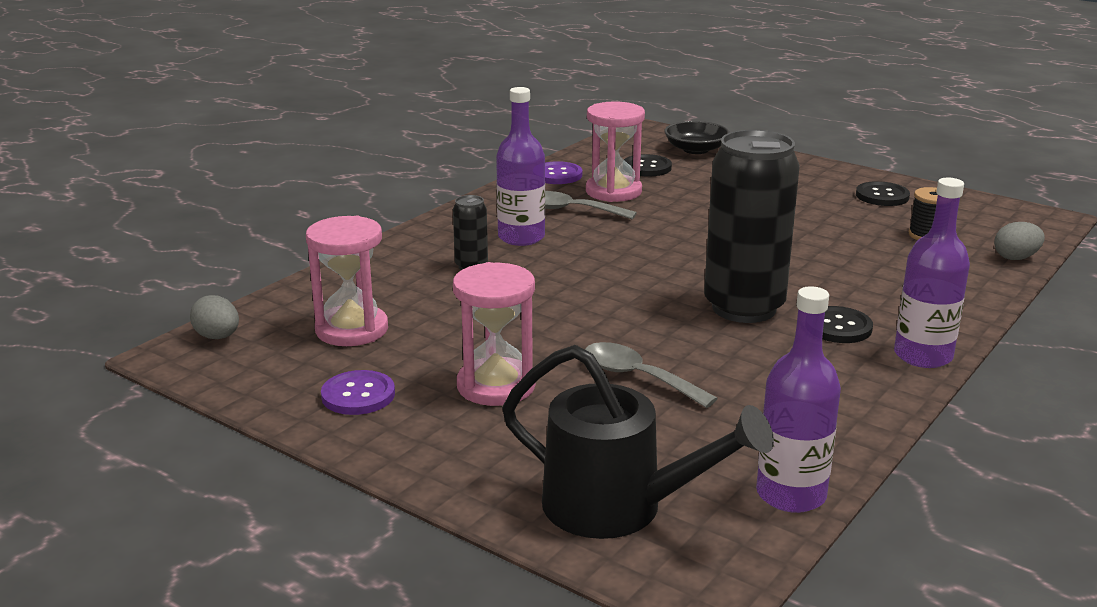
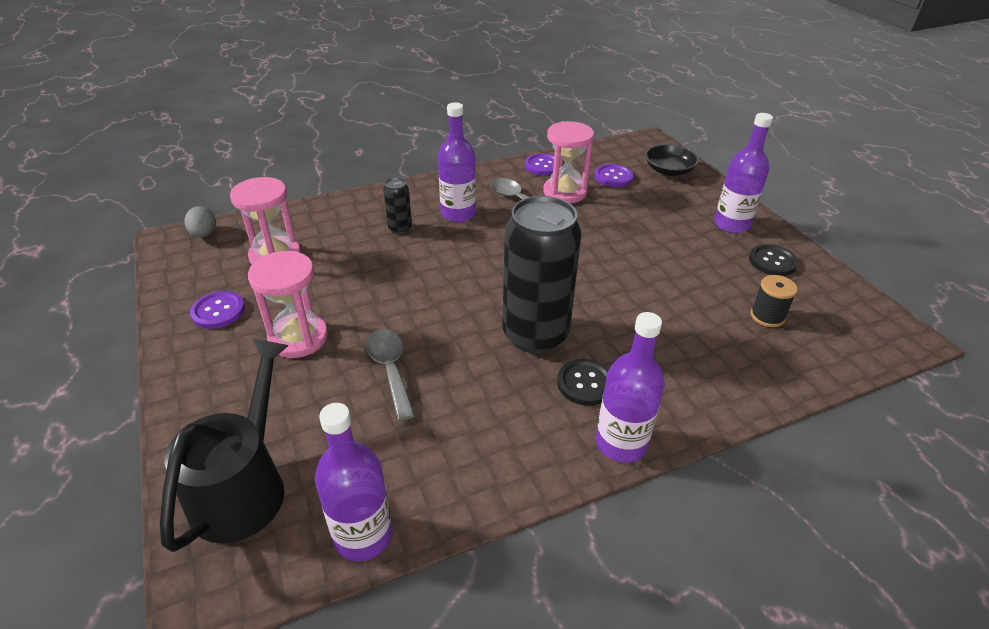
camera: 30 degrees right, 15 degrees up
black watering can [502,345,774,539] -> black watering can turned 135 degrees counterclockwise [160,339,289,552]
black button [624,154,672,176] -> purple button [594,164,633,187]
grey egg [994,222,1045,260] -> none
none -> purple bottle [714,113,773,233]

